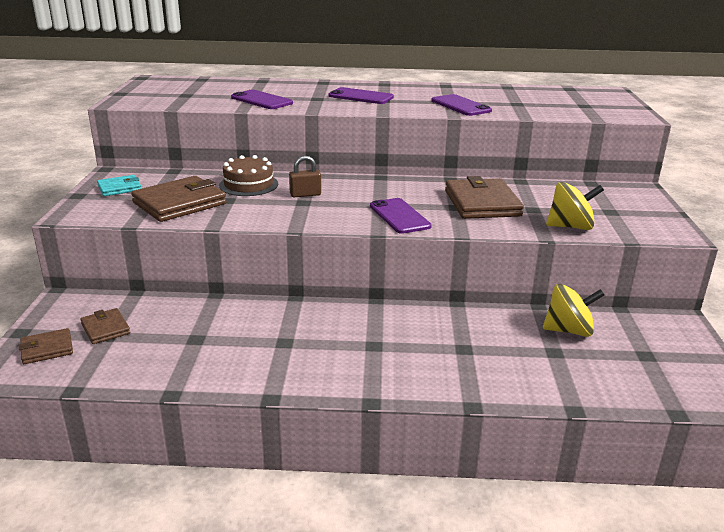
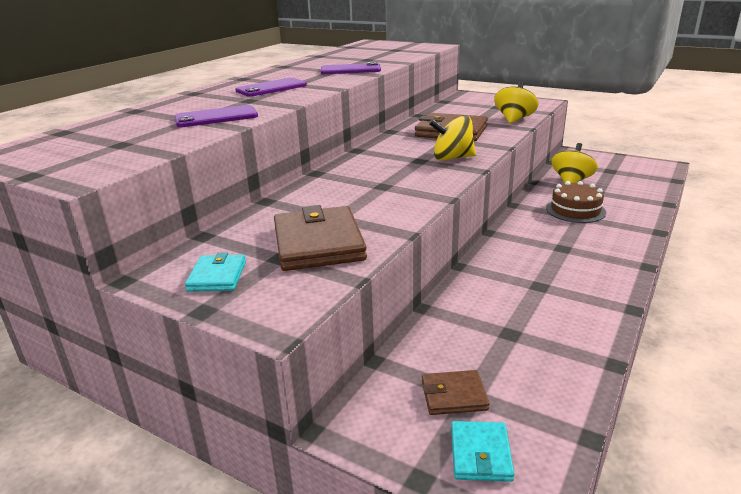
camera: 60 degrees left, 0 degrees up
brown wallet [19,328,73,364] -> turquoise wallet [451,421,515,482]
brown cake [219,155,278,196] -> brown cake moved to [546,181,606,223]
brown padlock [289,156,321,197] -> none
purple phone [370,198,432,234] -> yellow spinning top [429,116,476,161]

